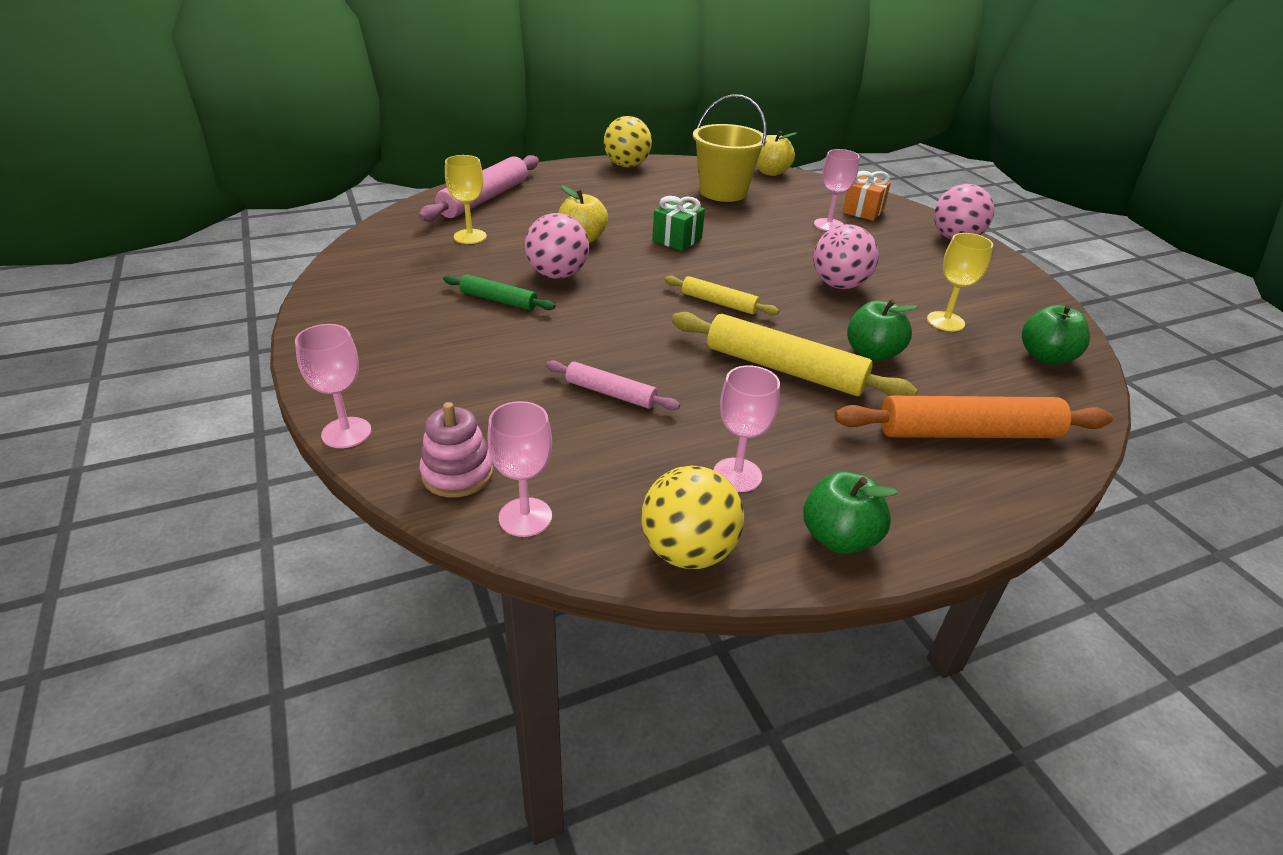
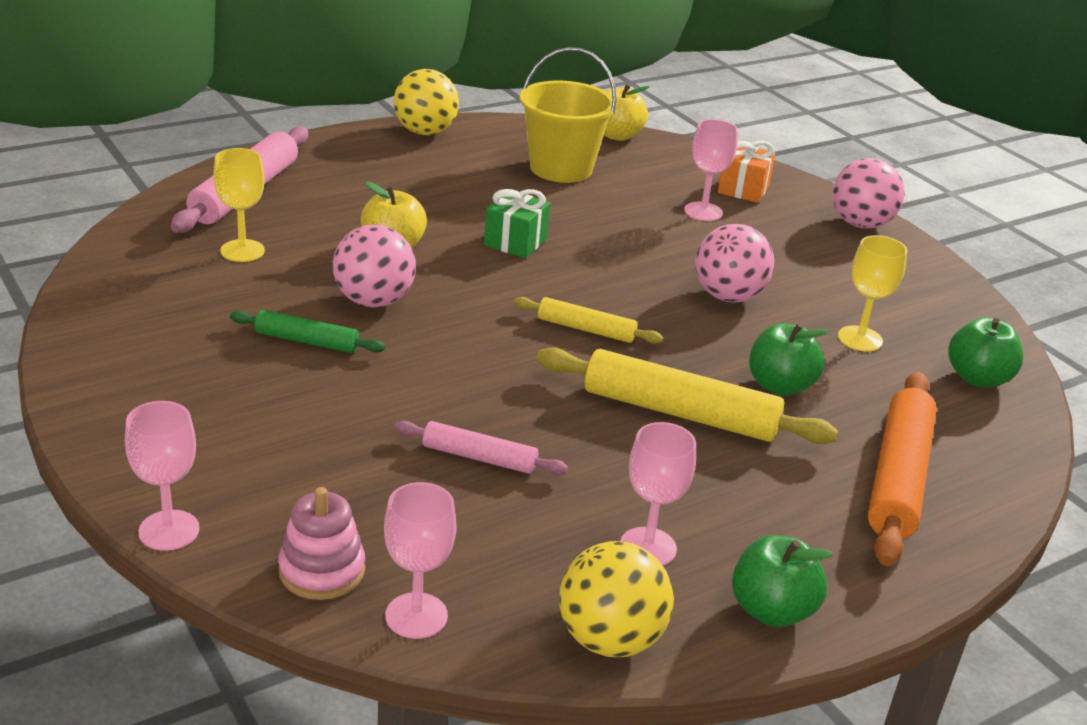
camera: 10 degrees left, 5 degrees down
orange rolling pin [834,396,1113,438] -> orange rolling pin turned 60 degrees counterclockwise [867,372,937,566]

